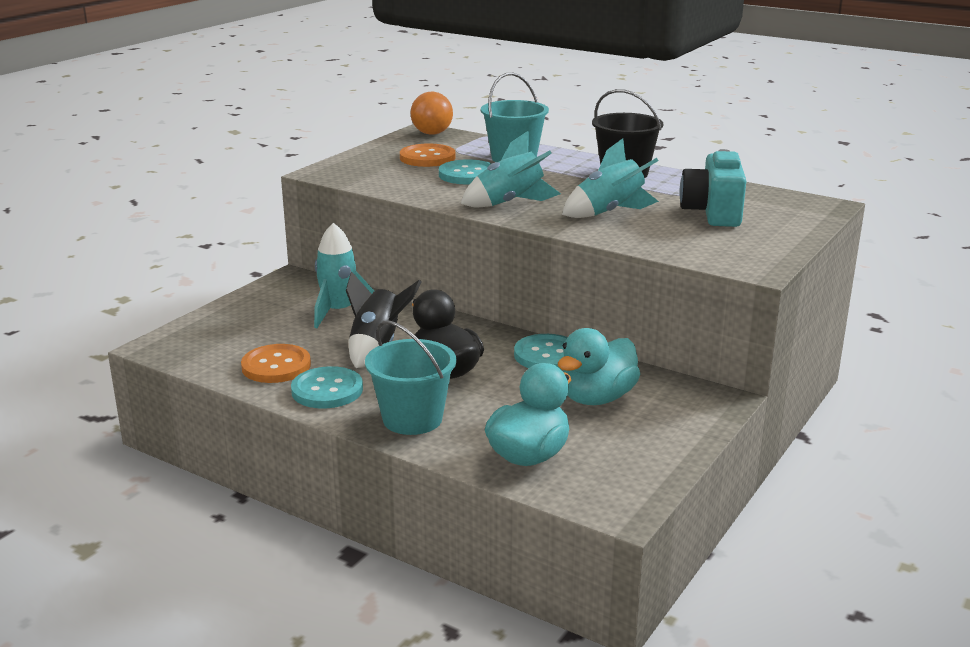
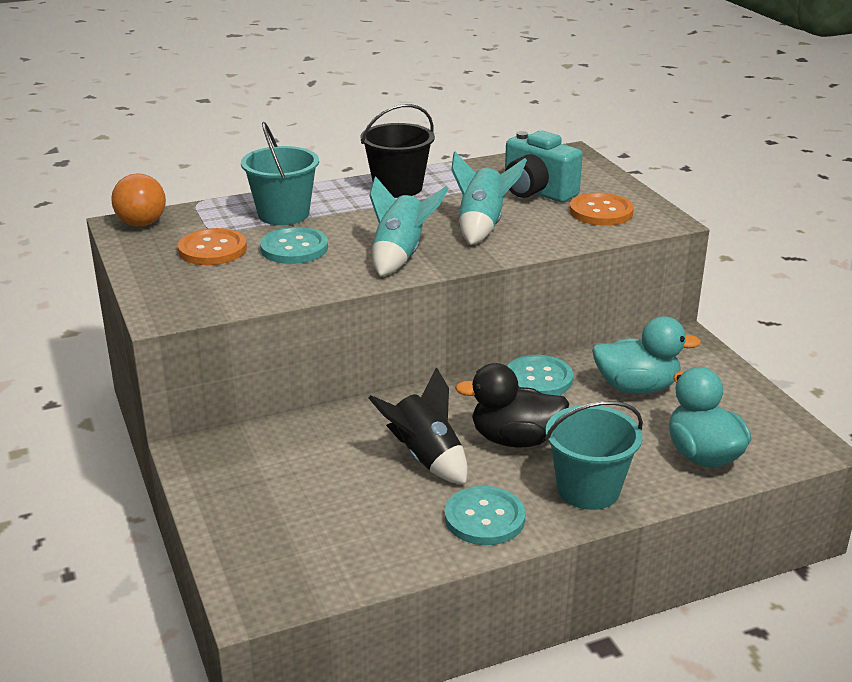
camera: 55 degrees left, 5 degrees up
orange button [241,344,311,383] -> orange button moved to [570,193,634,226]
turquoise rocket [314,223,374,328] -> none
turquoise duck [558,328,640,405] -> turquoise duck turned 75 degrees counterclockwise [592,316,701,394]

